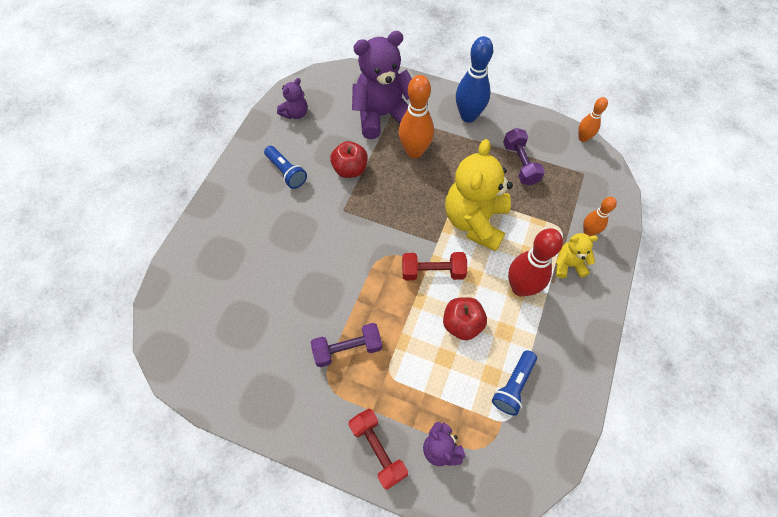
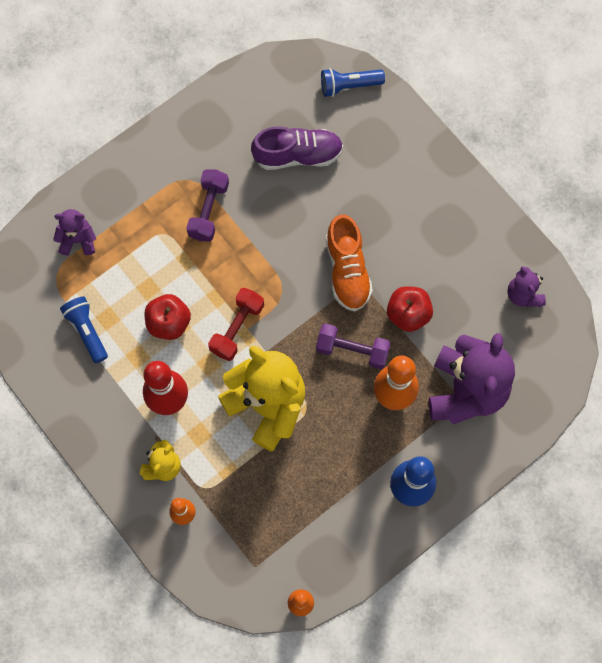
camera: 120 degrees right, 10 degrees up
blue flashlight [264,146,307,189] -> blue flashlight moved to [321,68,385,97]
red dumbbell [348,408,408,490] -> none
purple dumbbell [503,128,545,185] -> purple dumbbell moved to [316,323,391,369]
none -> purple shoe [251,126,343,170]
none -> orange shoe [326,214,373,311]

